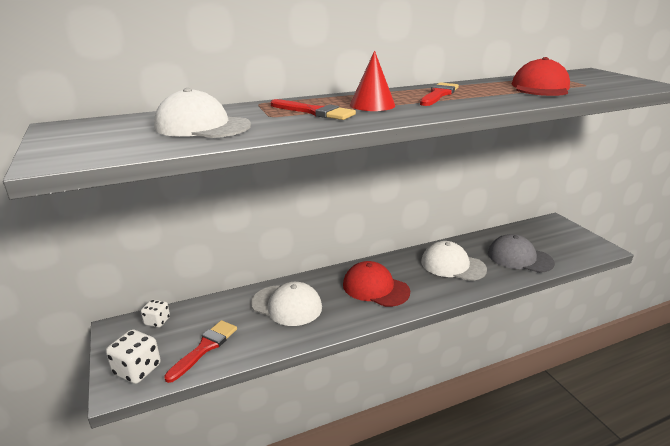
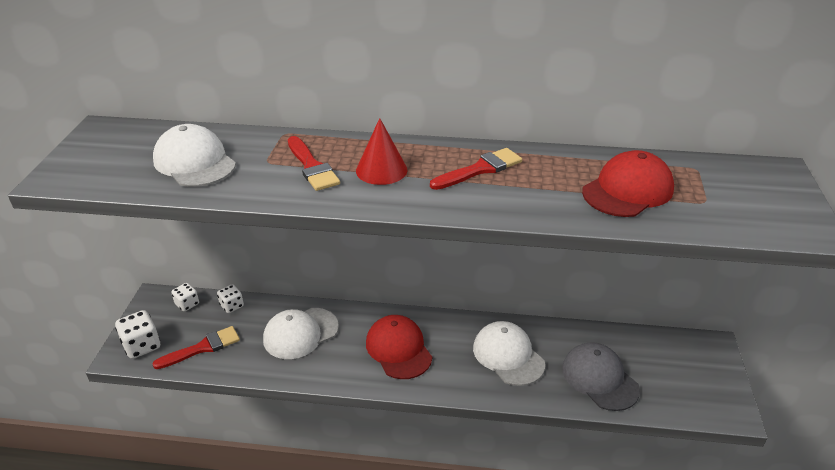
camera: 30 degrees right, 10 degrees up
white cap [251,282,322,326] -> white cap turned 90 degrees clockwise [263,308,339,359]
none -> white dice [217,284,244,313]

